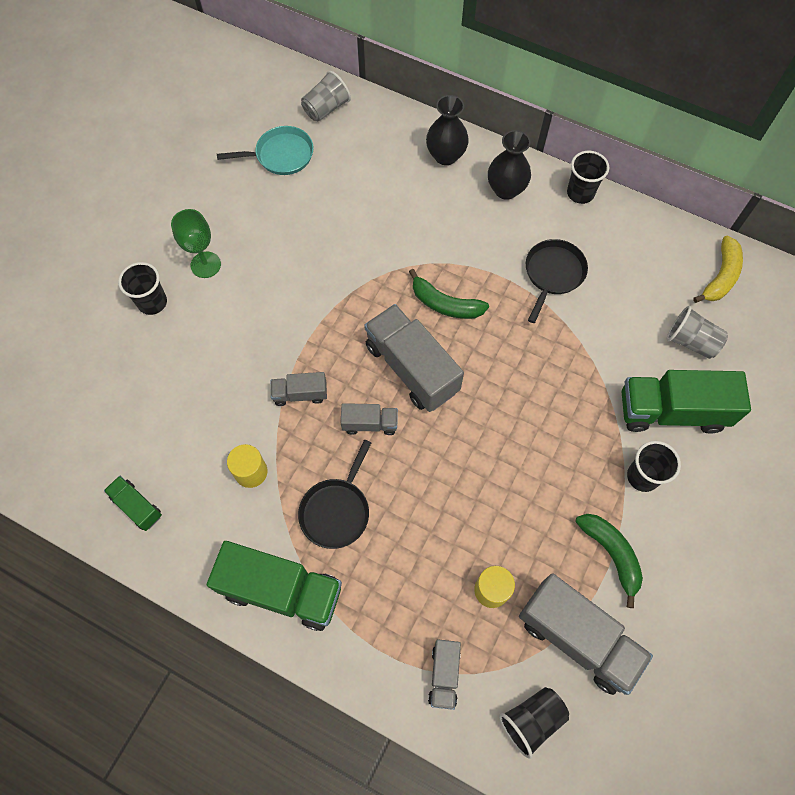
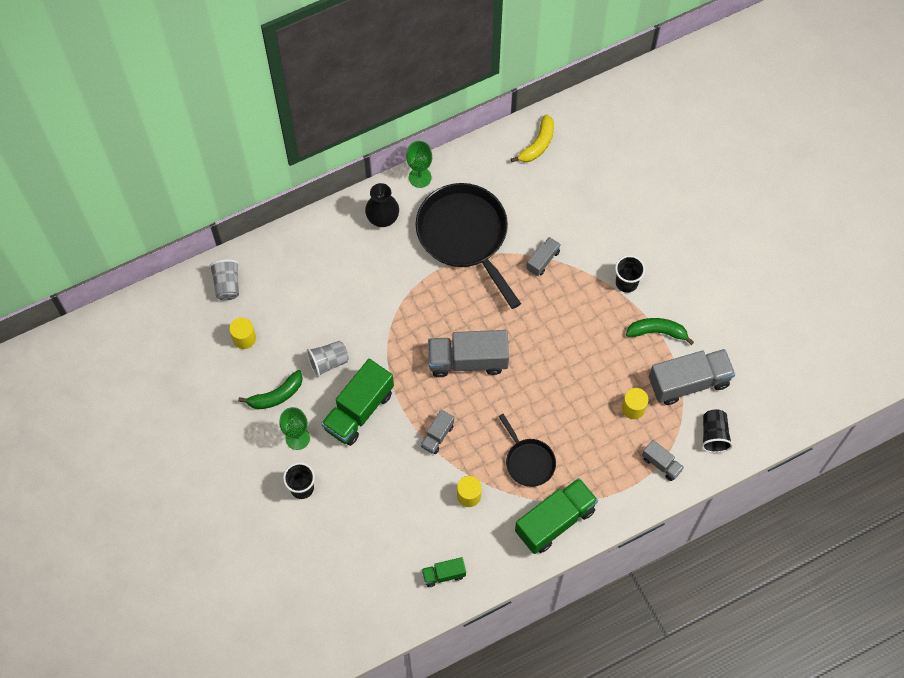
camera: 55 degrees left, 0 degrees up
turquoise pan [217,126,314,175] -> yellow cylinder [229,317,256,349]
grey truck [341,403,398,435] -> grey truck moved to [527,237,561,276]
green banana [409,269,489,319] -> green banana moved to [238,370,303,410]
black vase [426,95,469,165] -> none
black pan [526,239,588,323] -> black pan [416,183,521,309], size x1.94
black cup [567,151,609,204] -> green goblet [406,141,432,188]
green truck [621,370,751,434] -> green truck moved to [321,359,394,446]
grey cup [667,306,728,359] -> grey cup moved to [306,341,349,377]
yellow banana [693,236,743,303] -> yellow banana turned 60 degrees clockwise [511,114,554,162]

